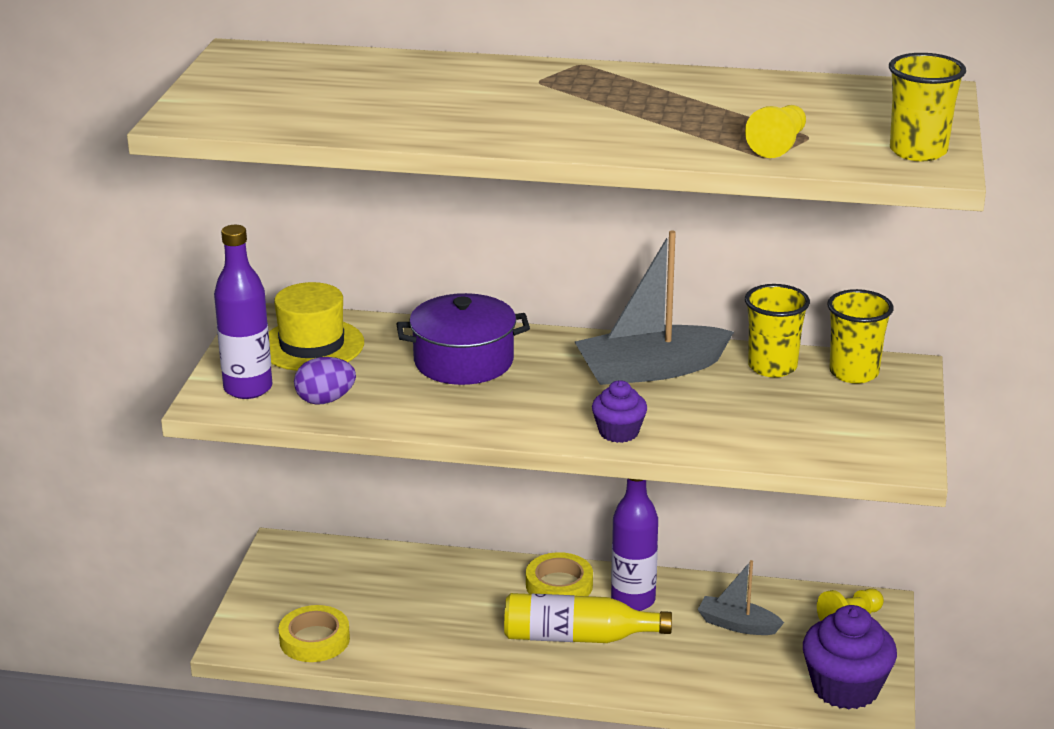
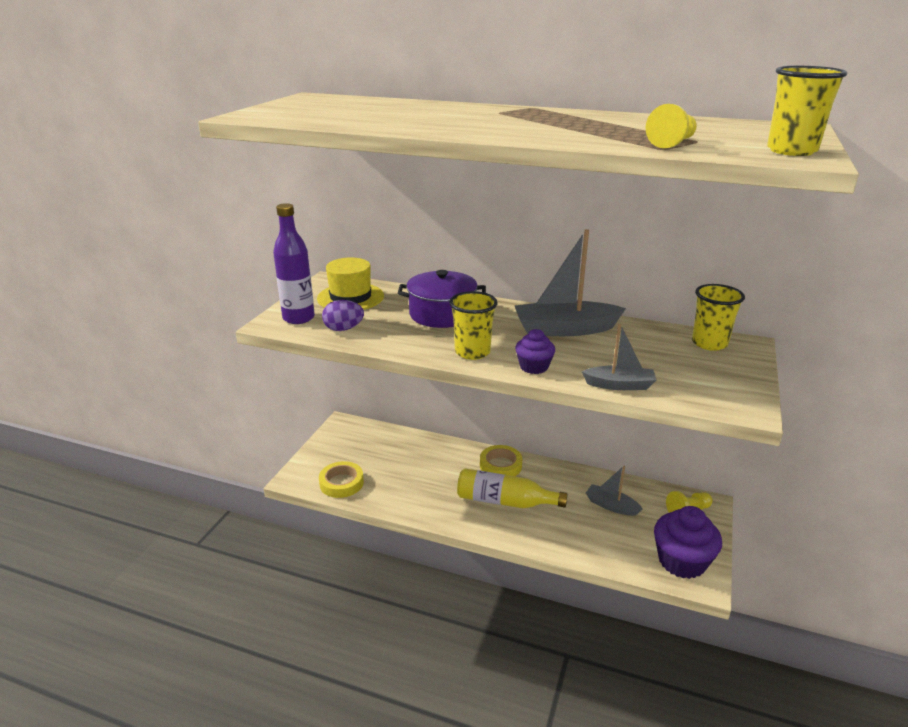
camera: 10 degrees right, 0 degrees up
purple bottle [611,479,658,611] -> none
yellow cup [745,284,810,377] -> yellow cup moved to [449,291,497,360]
none -> grey boat [582,324,656,390]

